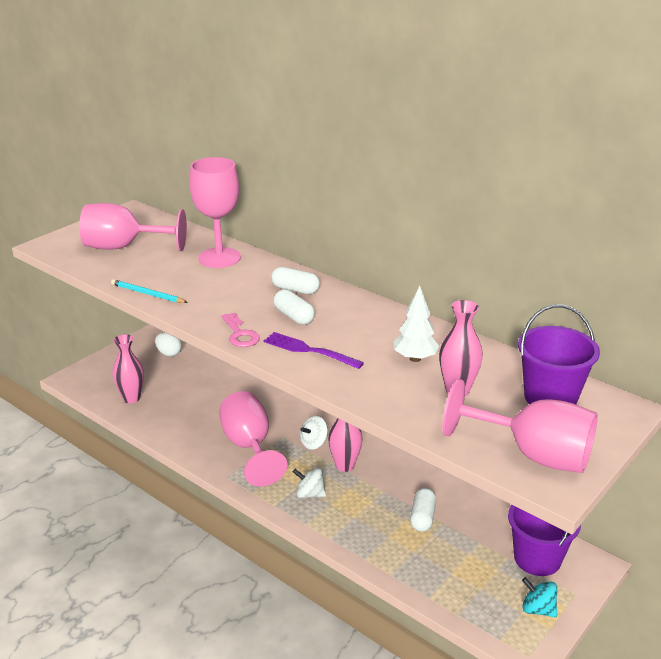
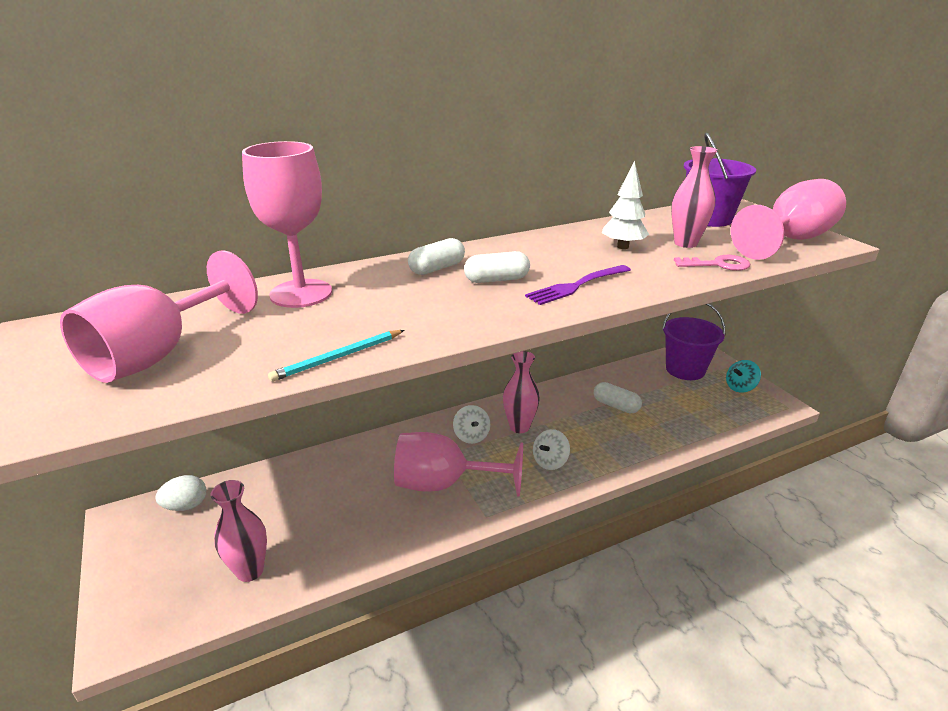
camera: 65 degrees left, 0 degrees up
pink key [221,313,260,347] -> pink key moved to [674,255,750,271]

